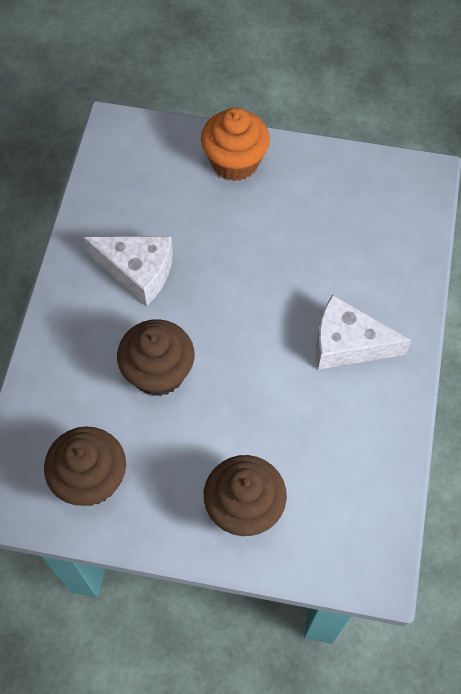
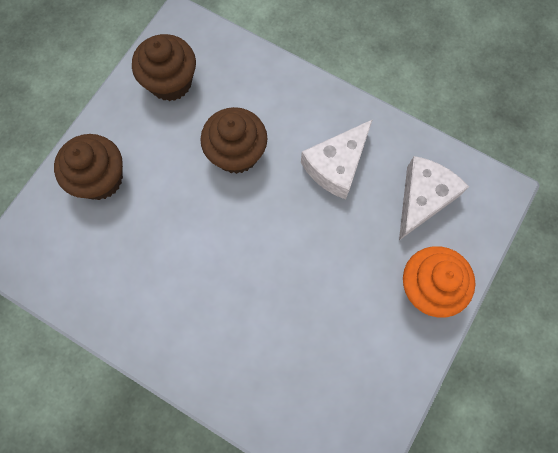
camera: 110 degrees right, 10 degrees up
white cheese [316,294,412,370] -> white cheese moved to [399,156,469,240]

